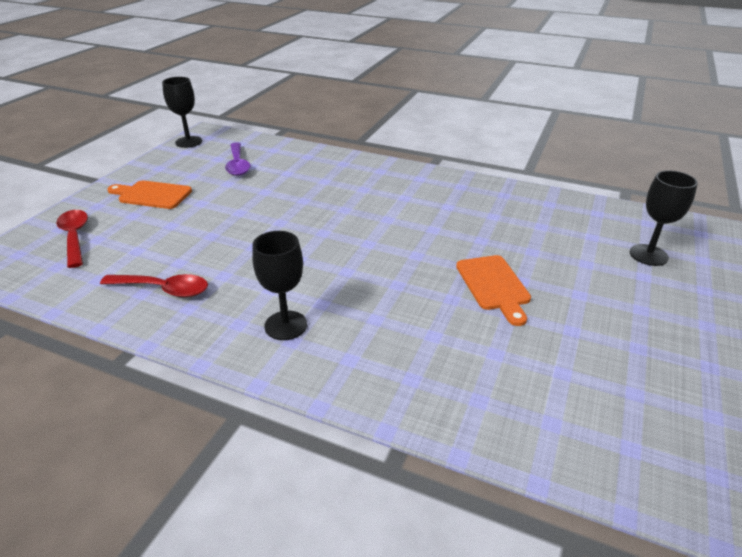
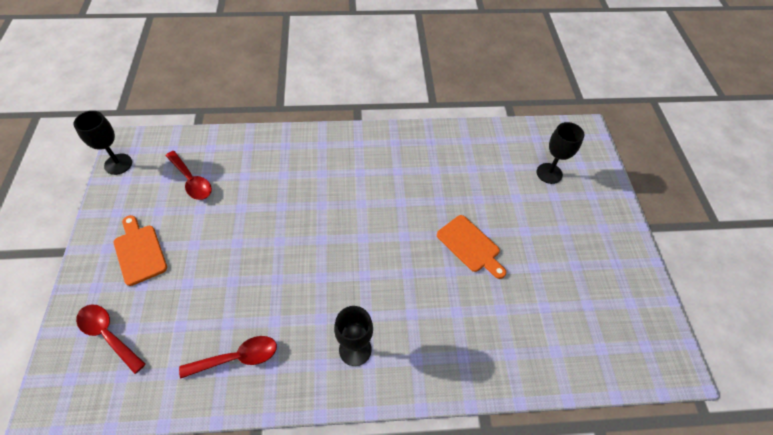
camera: 30 degrees left, 20 degrees up
orange cutting board [107,180,192,209] -> orange cutting board turned 75 degrees clockwise [114,215,167,286]
purple spoon [225,142,250,176] -> red spoon [166,151,212,200]

